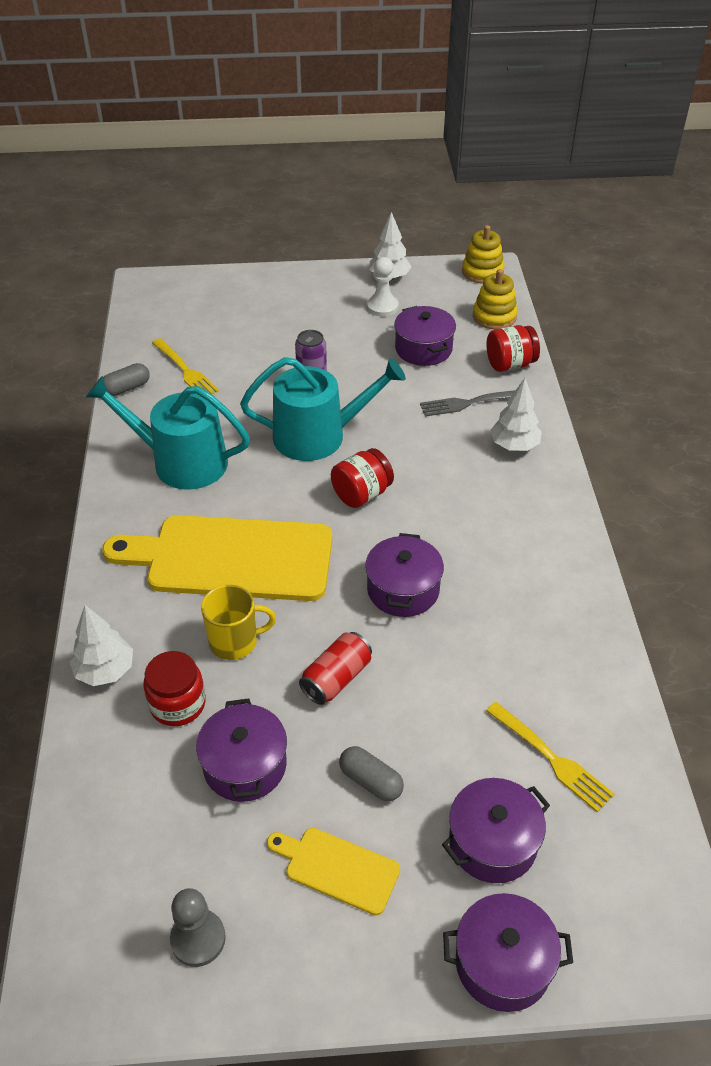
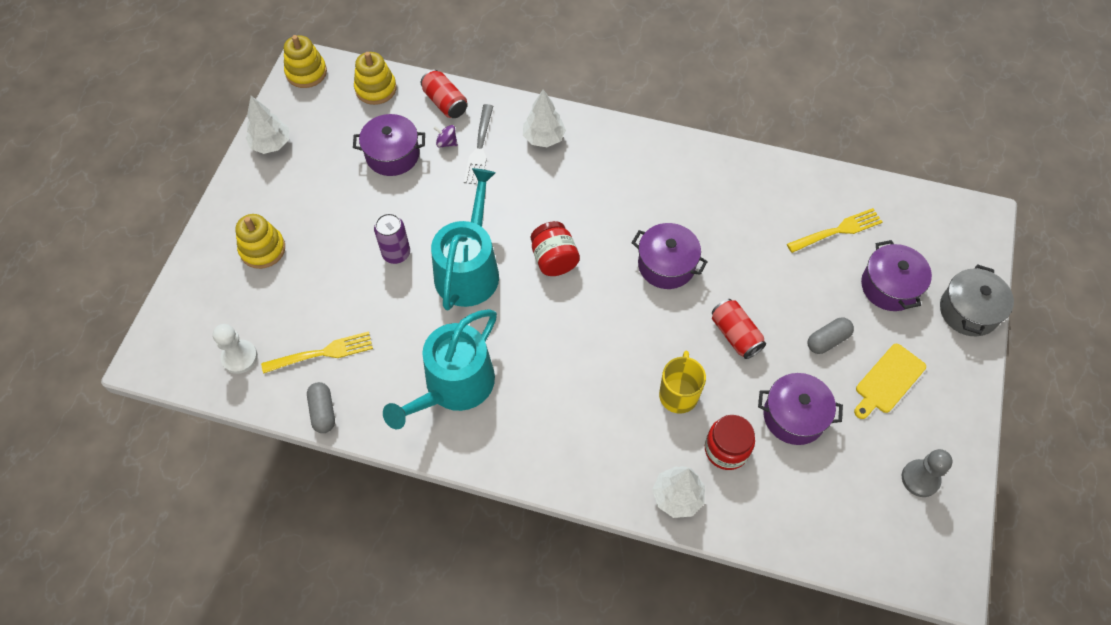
camera: 70 degrees left, 15 degrees up
yellow cutting board [102,515,332,601] -> none
white pawn [367,257,399,317] -> white pawn moved to [213,324,258,374]
purple pot [443,893,573,1012] -> grey pot [940,264,1014,336]
red jar [486,325,540,372] -> red can [421,69,467,118]
none -> yellow stacking toy [236,214,285,269]
none -> purple spinning top [433,125,458,147]

